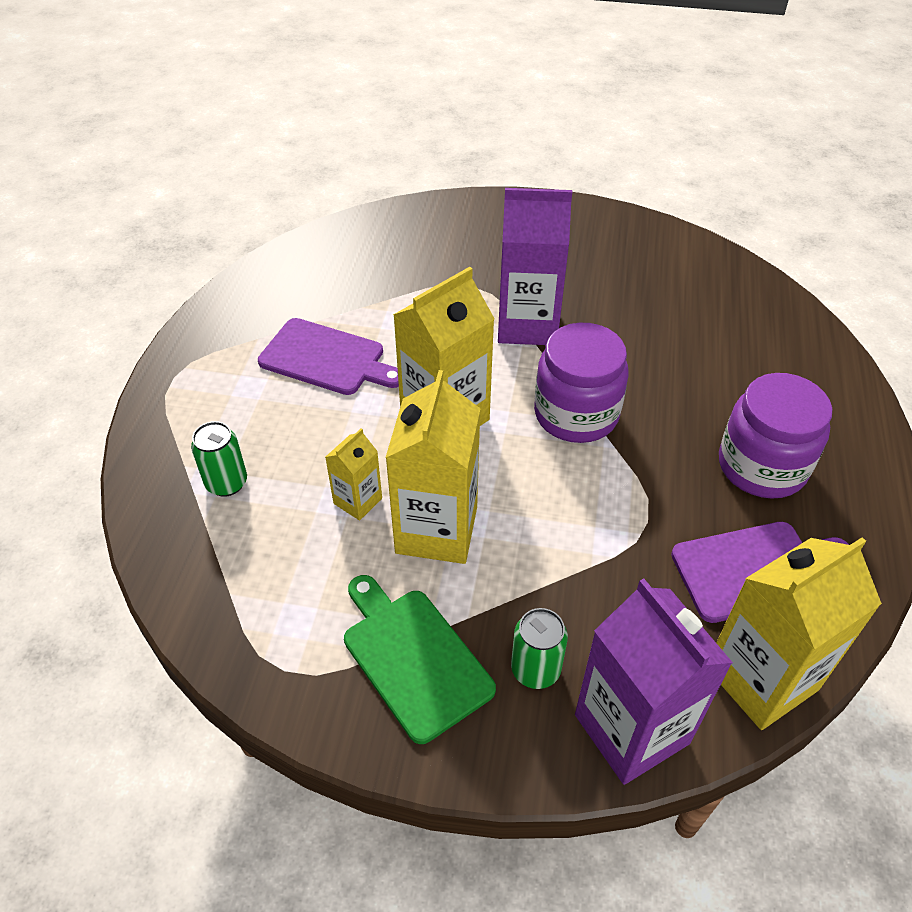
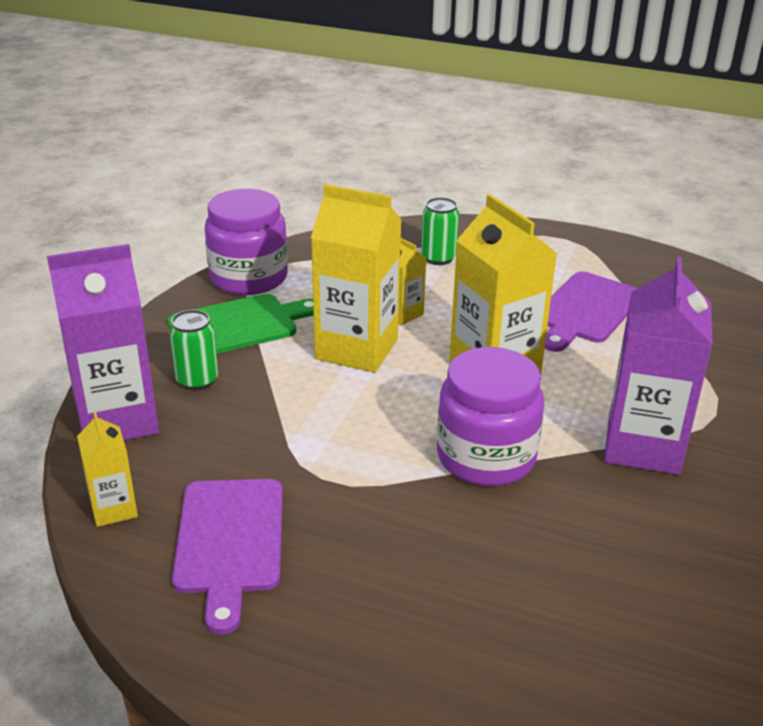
camera: 100 degrees right, 15 degrees down
yellow carton [716,537,882,730] -> yellow carton [77,412,138,527], size x0.51
purple jar [719,373,832,499] -> purple jar moved to [205,189,288,295]

